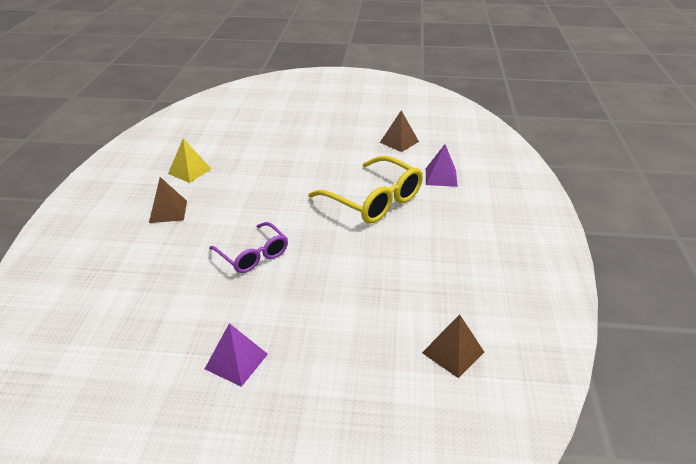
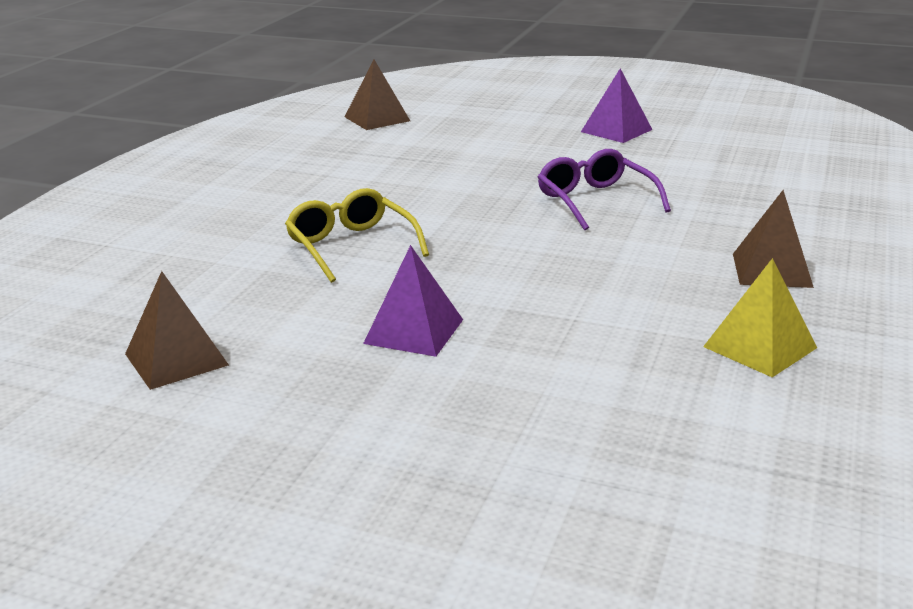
camera: 165 degrees left, 10 degrees down
yellow glasses [308,156,423,224] -> yellow glasses [285,188,429,283], size x0.62
purple pyramid [426,144,458,187] -> purple pyramid moved to [363,245,463,357]

